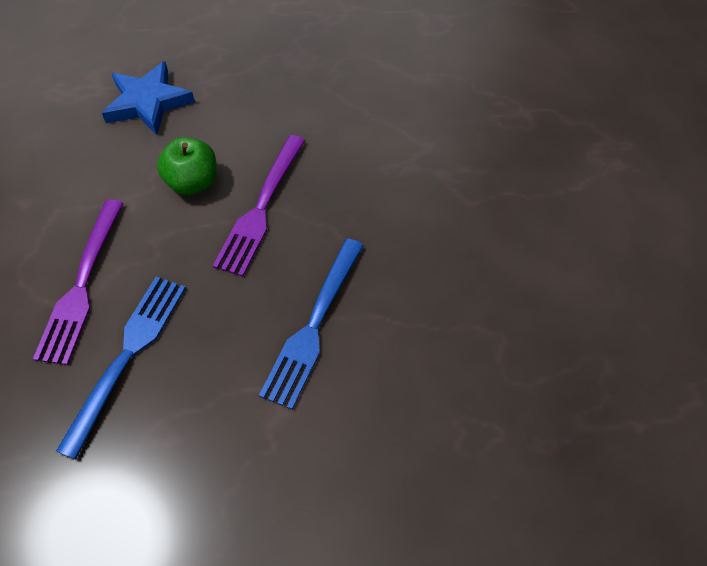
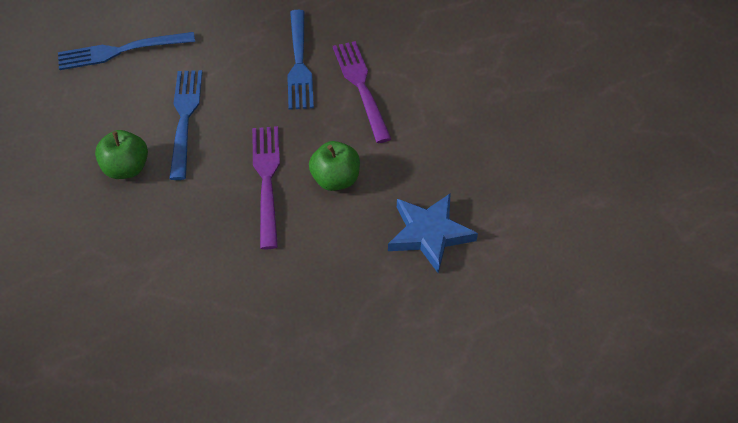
camera: 155 degrees right, 5 degrees down
none -> blue fork [58,32,195,70]
none -> green apple [95,130,148,179]

